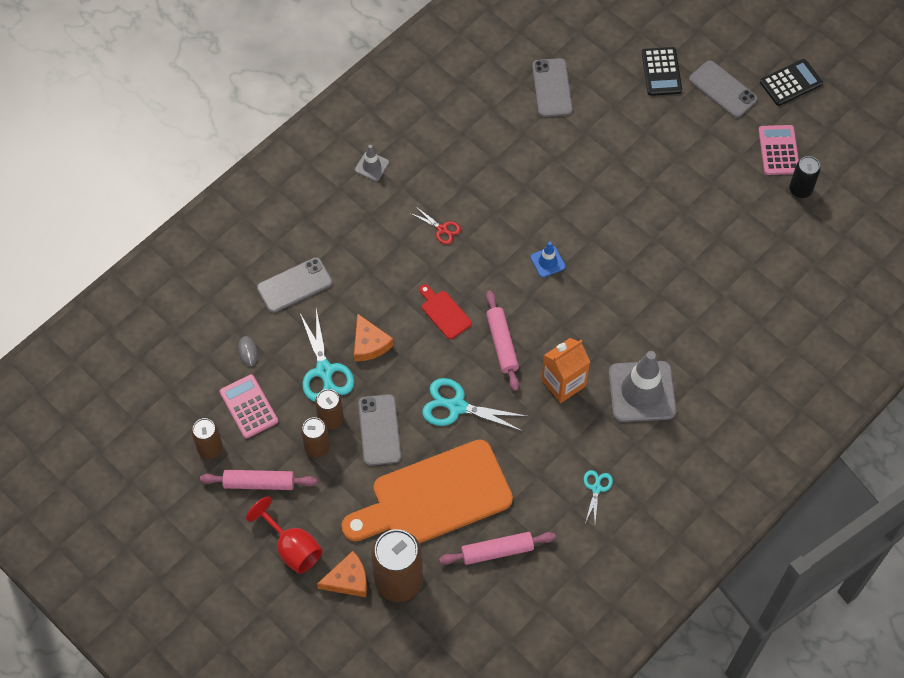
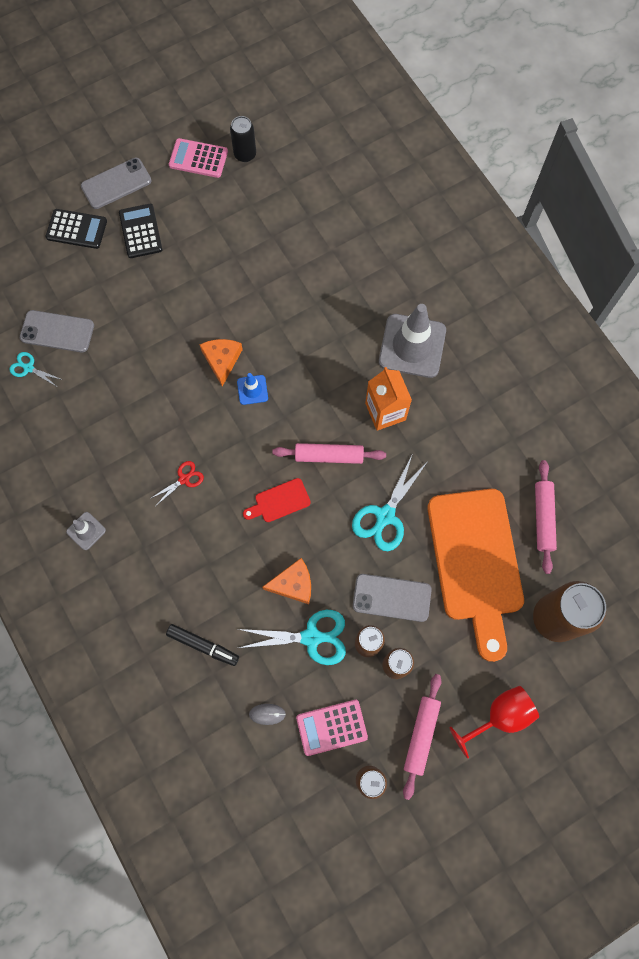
camera: 75 degrees left, 10 degrees up
grey phone [257,257,333,313] -> black marker [166,624,239,666]
orange cheese [317,551,367,597] -> orange cheese moved to [199,339,243,387]
turquoise scissors [584,470,613,521] -> turquoise scissors moved to [9,352,63,386]
black calculator [760,59,823,106] -> black calculator moved to [119,204,162,258]

